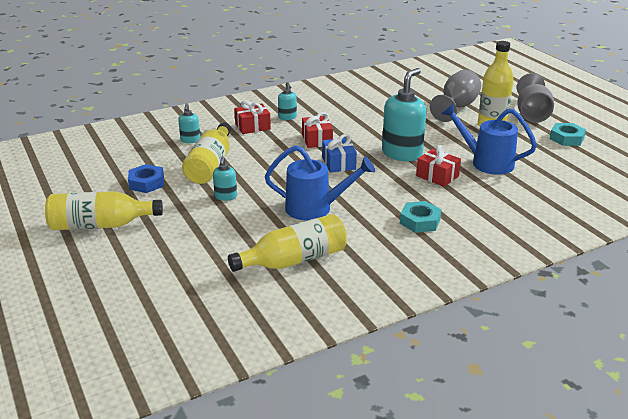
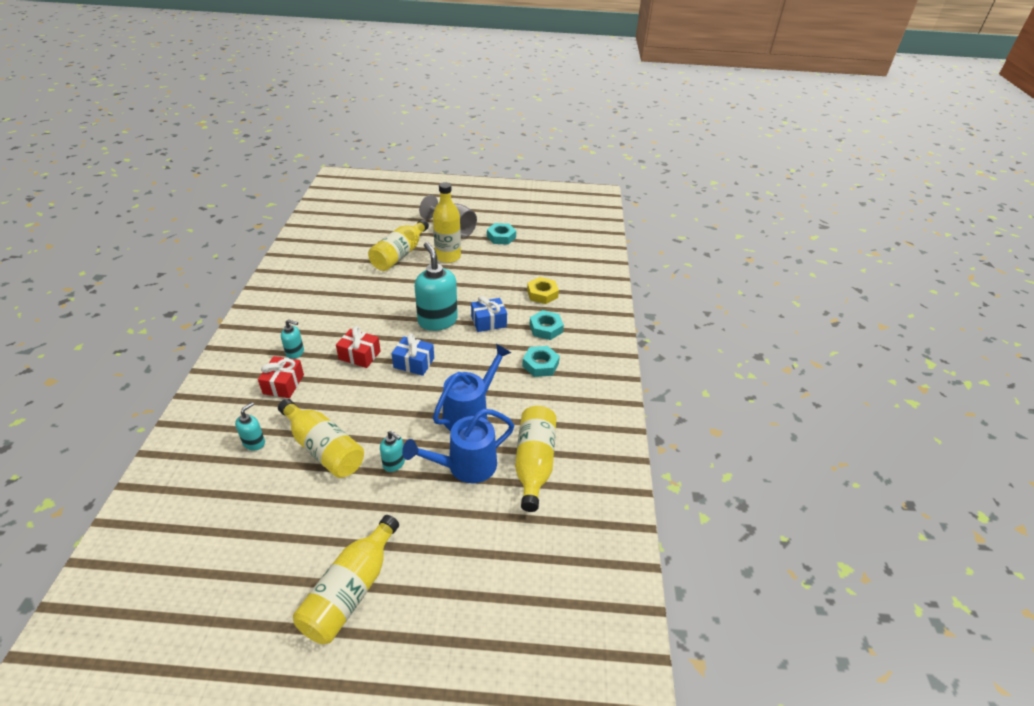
camera: 60 degrees left, 10 degrees up
blue nut [128,164,164,193] -> none
turquoise soap dispenser [178,103,200,143] -> turquoise soap dispenser turned 90 degrees counterclockwise [235,402,265,451]
red gift [416,145,461,187] -> blue gift [471,296,507,332]
grey goblet [430,70,481,122] -> yellow bottle [368,219,429,271]
blue watering can [441,103,537,175] -> blue watering can moved to [402,409,514,483]
none -> yellow nut [527,277,559,304]
none -> turquoise nut [530,310,564,340]

